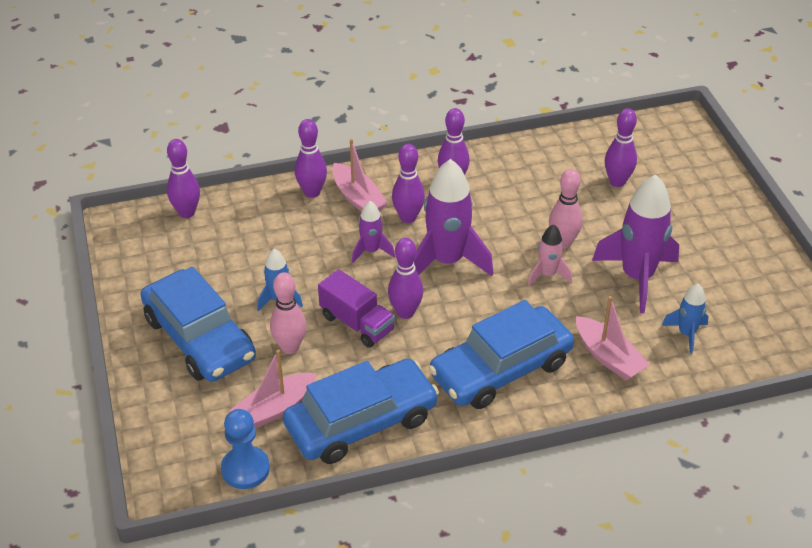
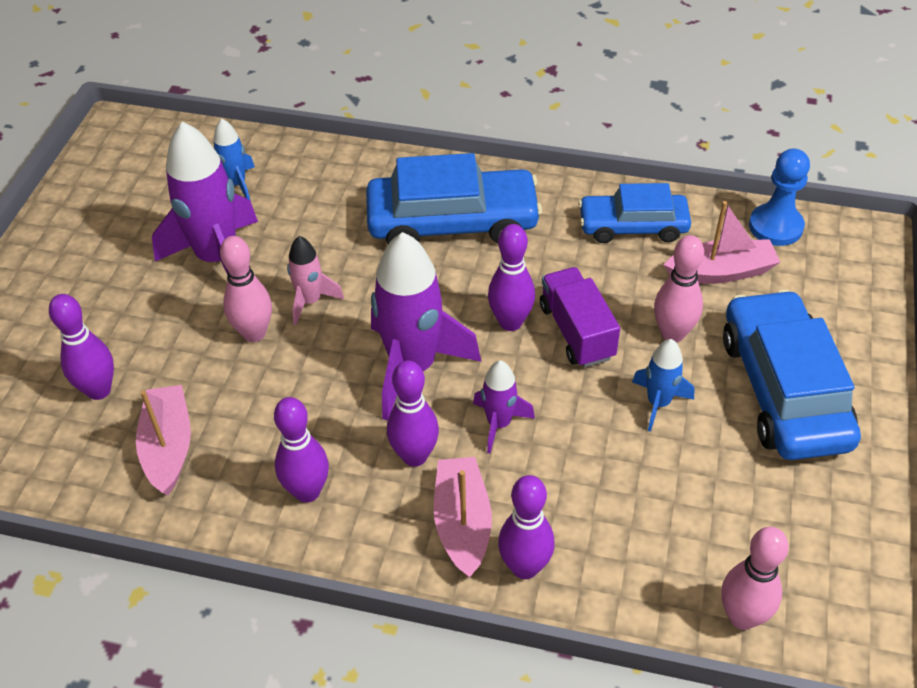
camera: 150 degrees left, 5 degrees up
purple bowling pin [167,139,200,218] -> pink bowling pin [721,527,789,630]
blue car [283,359,439,464] -> blue car [578,183,691,243], size x0.63
pink boat [576,296,650,380] -> pink boat moved to [136,385,191,495]

